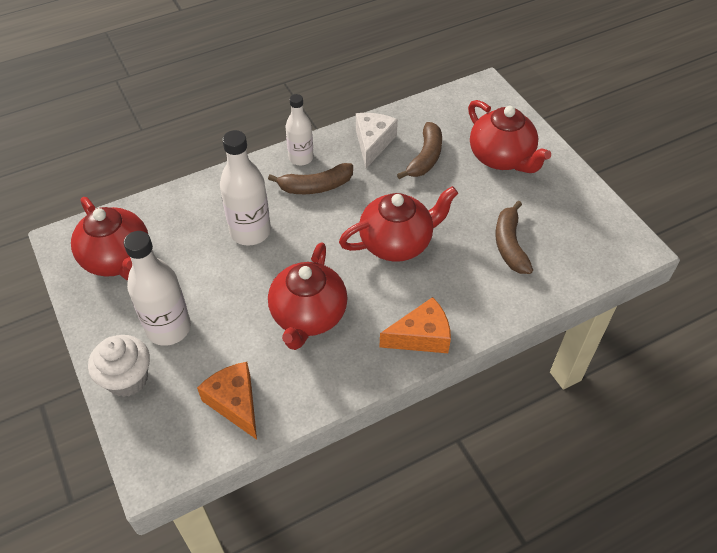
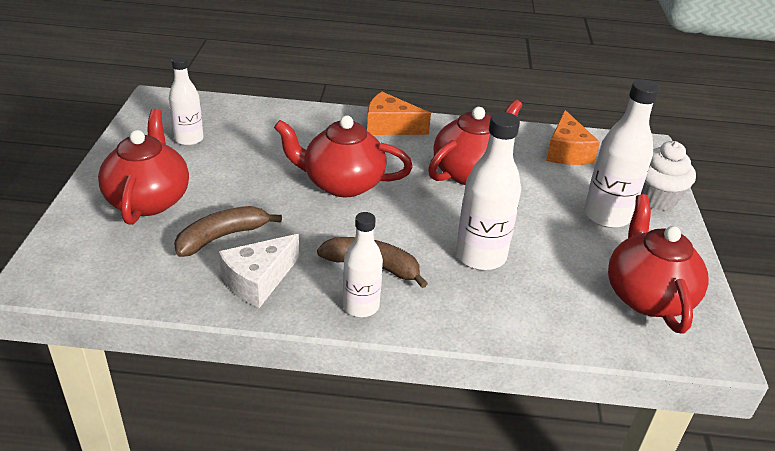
camera: 150 degrees left, 15 degrees down
brown banana [496,201,533,274] -> none
none -> white bottle [169,56,204,146]

